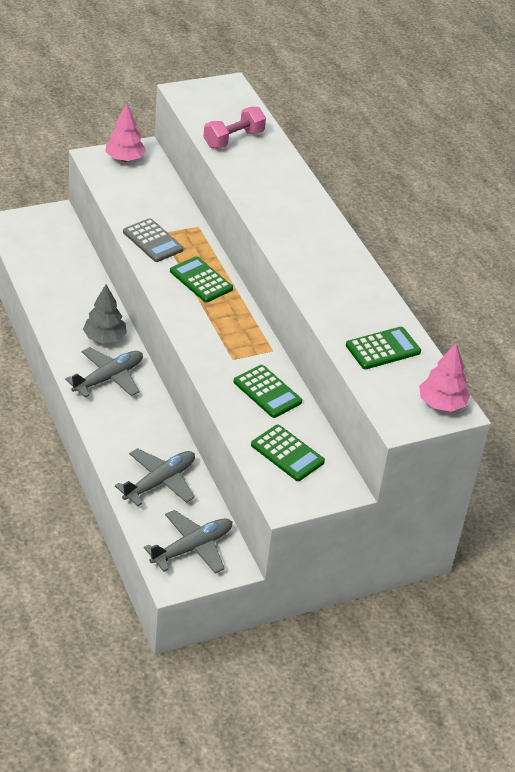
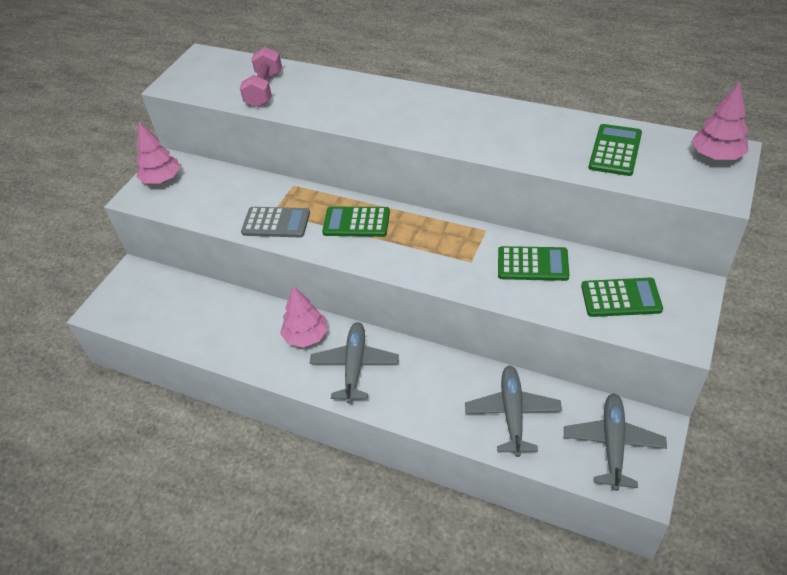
camera: 35 degrees left, 5 degrees up
grey tree [83,284,127,343] -> pink tree [280,286,328,348]

